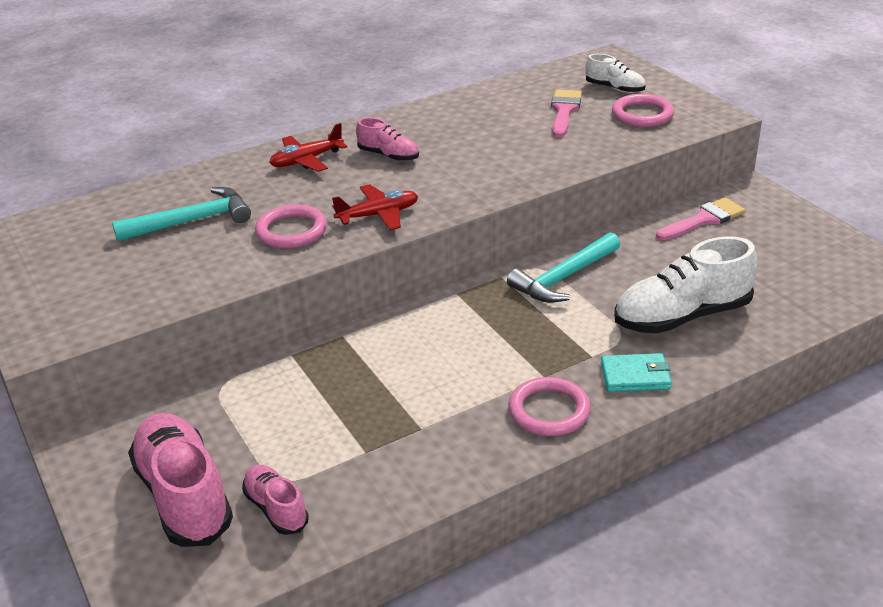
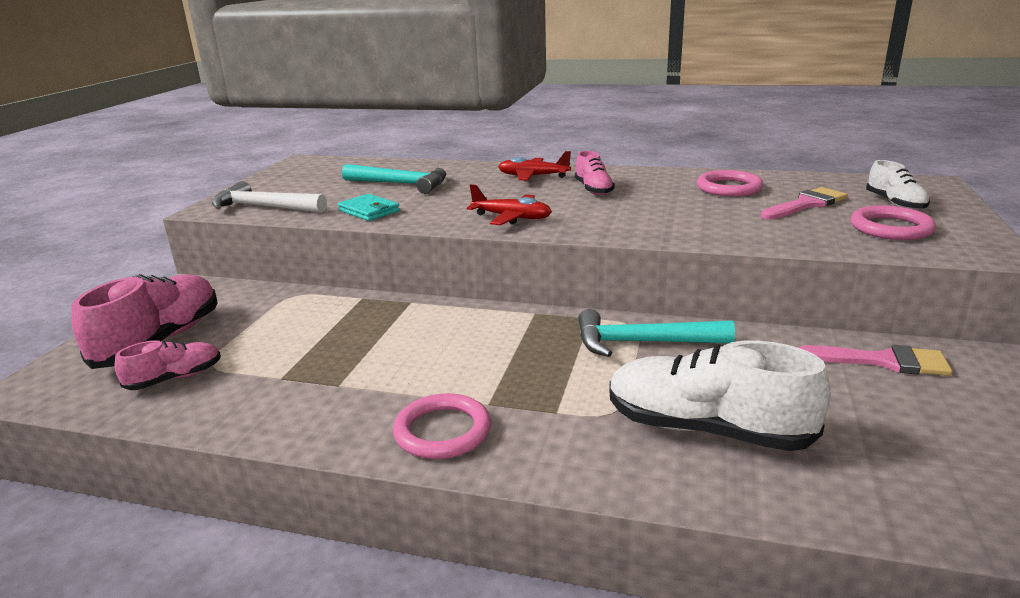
camera: 45 degrees right, 10 degrees down
pink shoe [242,465,309,535] -> pink shoe turned 45 degrees clockwise [115,340,221,390]
pink ring [255,204,327,248] -> pink ring moved to [697,170,763,197]
turquoise wallet [601,353,672,392] -> turquoise wallet moved to [338,194,400,221]
none -> white hammer [212,181,327,213]

